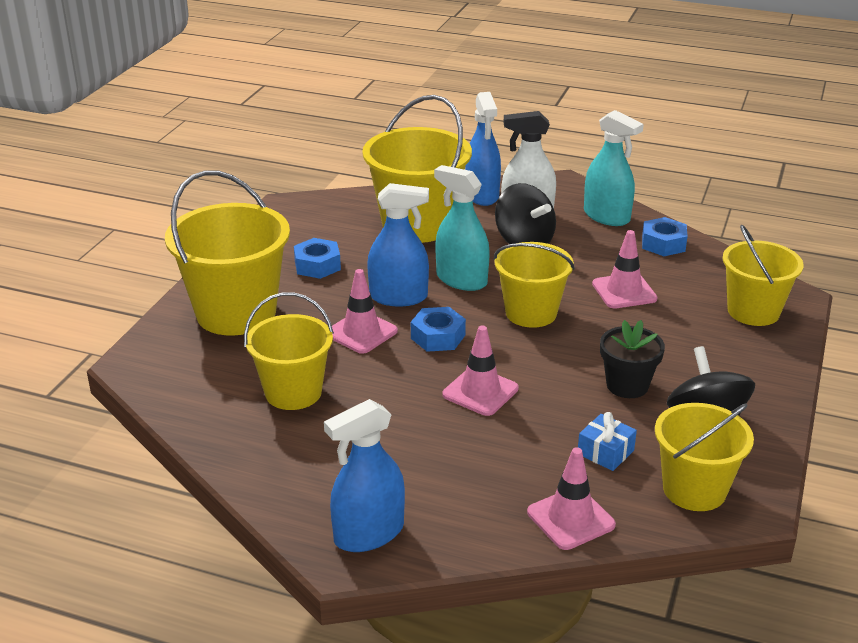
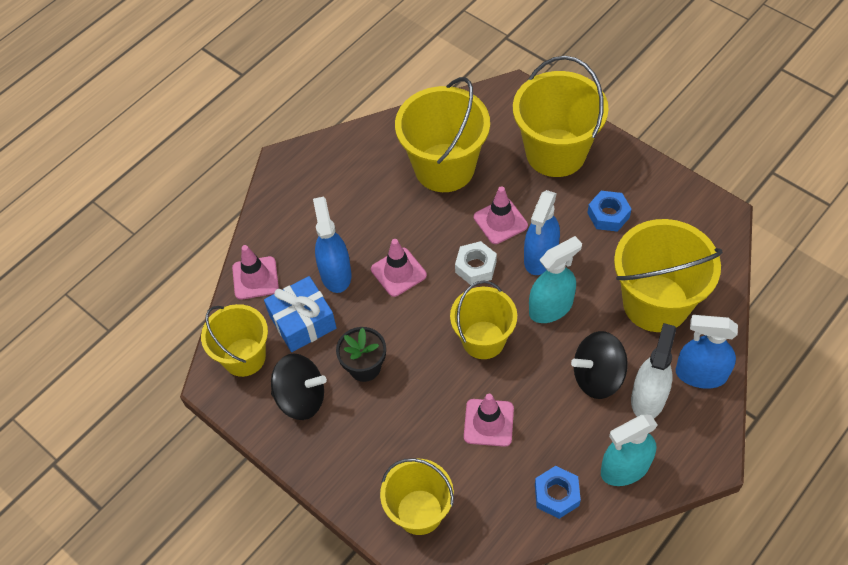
camera: 115 degrees right, 25 degrees up
yellow bucket [244,292,334,410] -> yellow bucket [395,77,490,192], size x1.54
blue spray bottle [324,399,405,552] -> blue spray bottle moved to [313,197,352,293]
blue nut [411,307,466,352] -> white nut [455,241,497,285]
blue gift [578,412,637,471] -> blue gift [264,276,337,352], size x1.74

